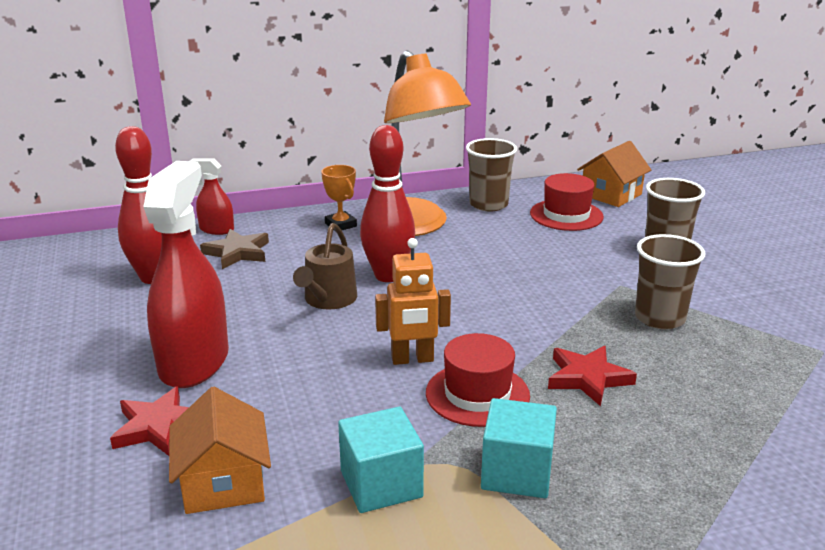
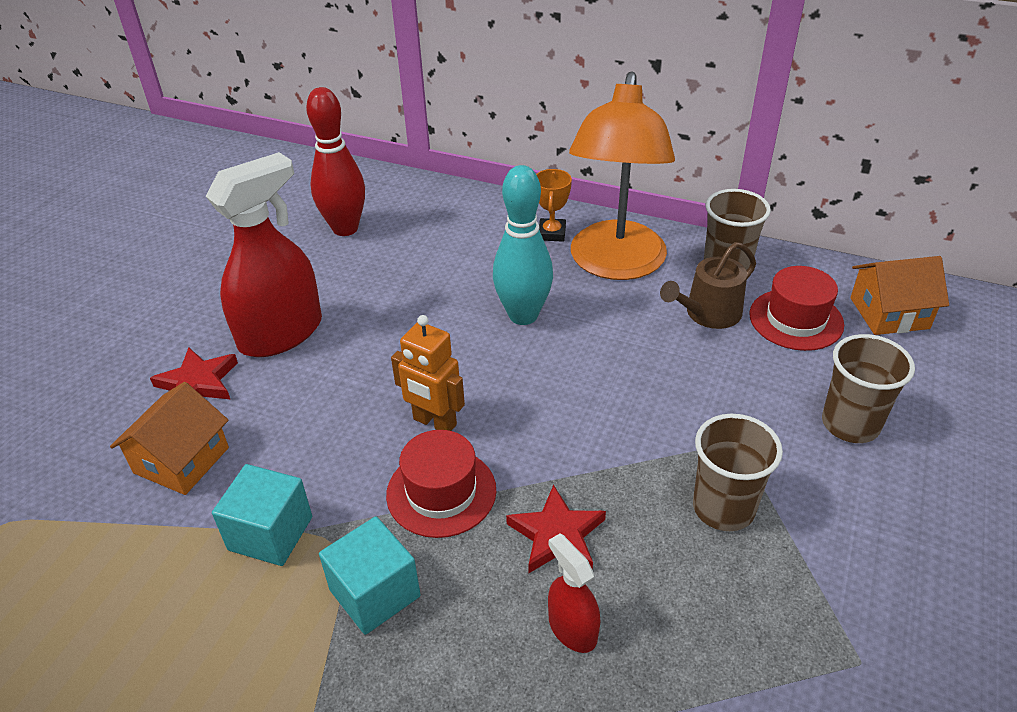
camera: 40 degrees right, 15 degrees up
red spray bottle [190,159,234,235] -> red spray bottle moved to [548,533,600,653]
brown star [200,229,269,269] -> none
brown watering can [293,223,357,309] -> brown watering can moved to [660,242,756,329]
red bowling pin [360,125,415,282] -> turquoise bowling pin [493,165,553,325]

